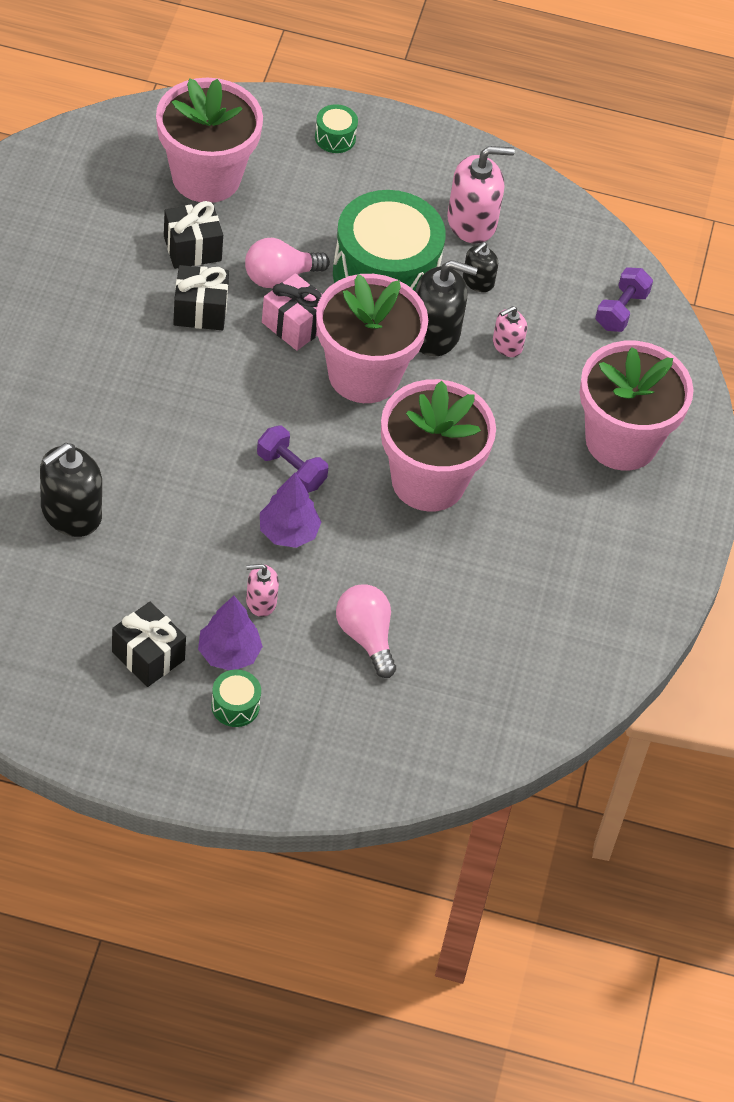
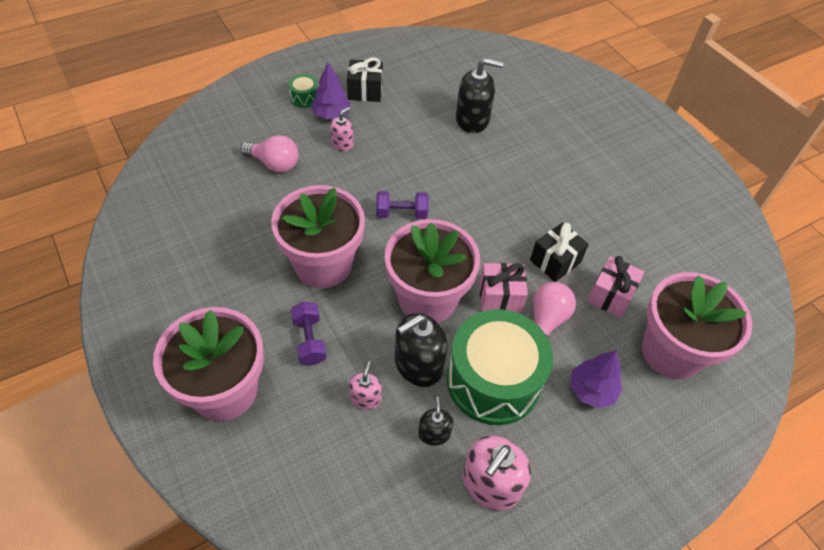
camera: 140 degrees right, 0 degrees up
black soap dispenser [40,443,102,537] -> black soap dispenser turned 90 degrees clockwise [456,58,503,133]
black gift [164,201,223,269] -> pink gift [587,256,644,318]
purple tree [260,473,321,548] -> purple tree moved to [570,350,622,409]
green drum [315,104,358,153] -> none
purple dumbbell [595,267,653,332] -> purple dumbbell moved to [291,301,327,365]

